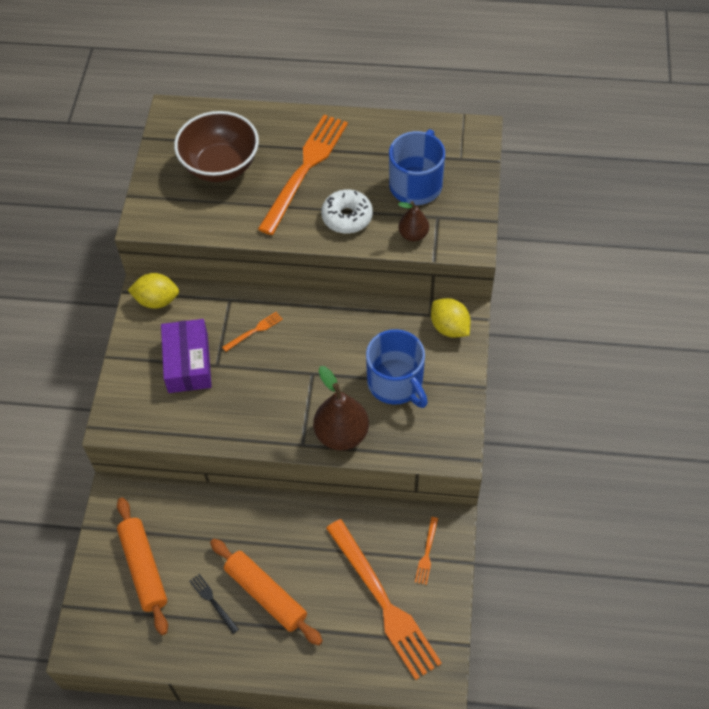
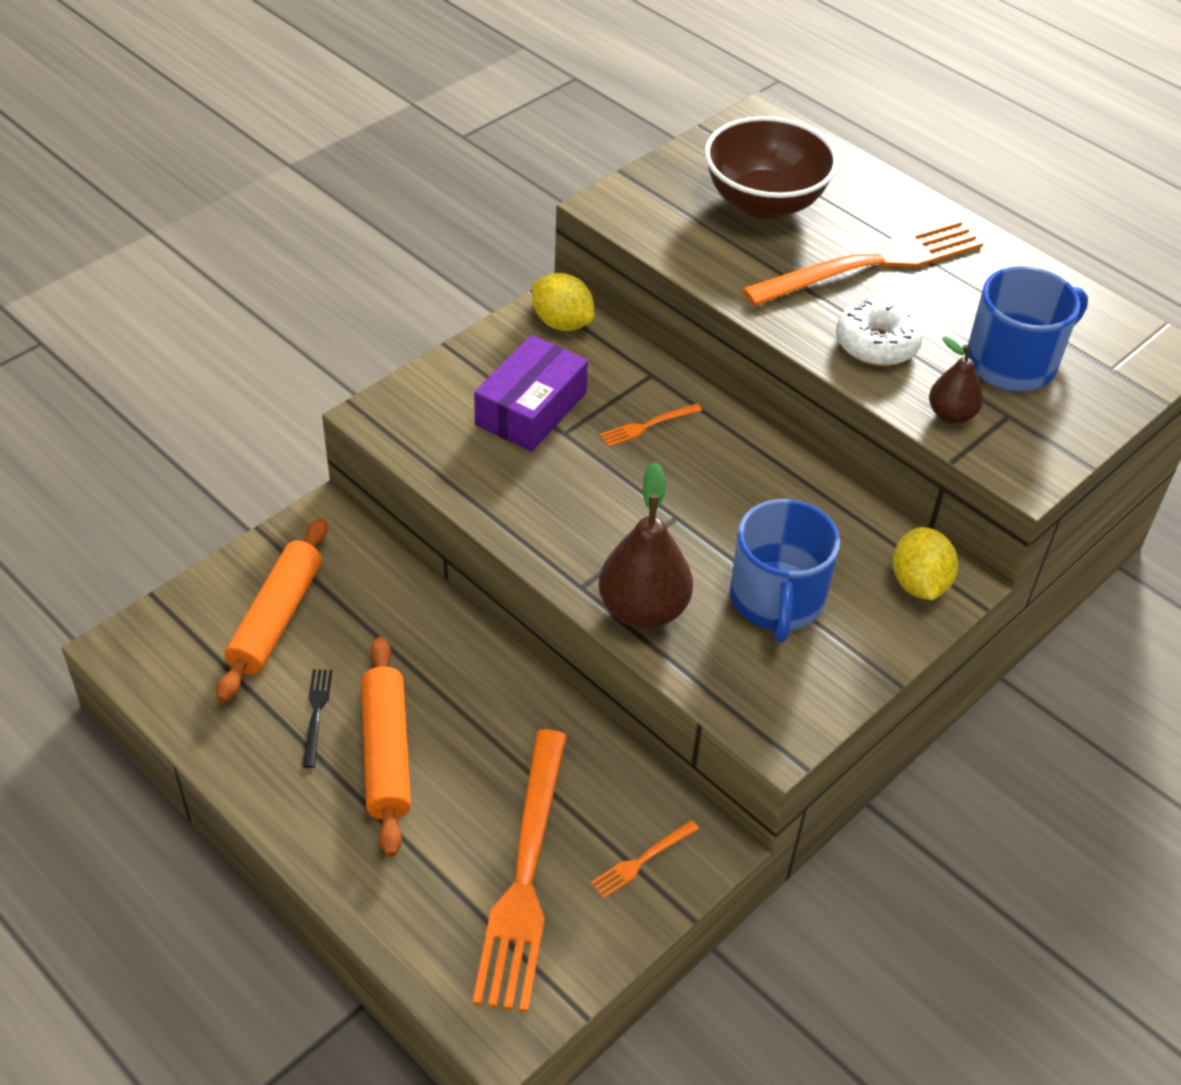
camera: 35 degrees right, 10 degrees down
orange fork [222,312,283,352] -> orange fork turned 150 degrees clockwise [600,404,702,447]

